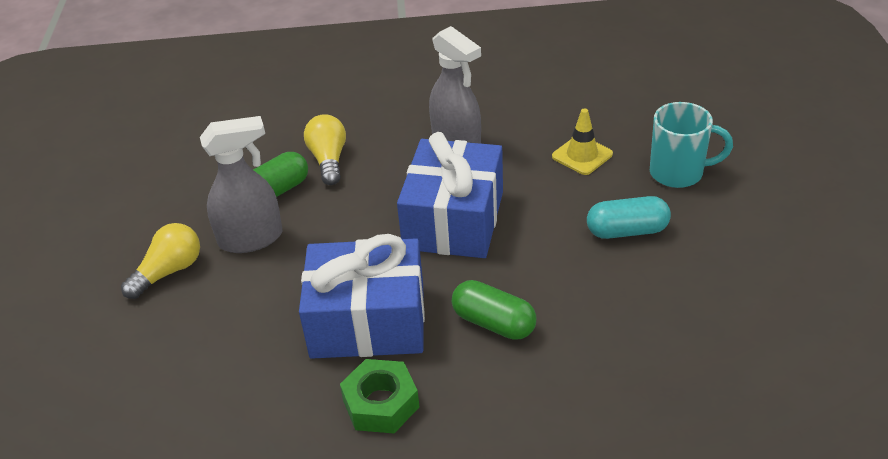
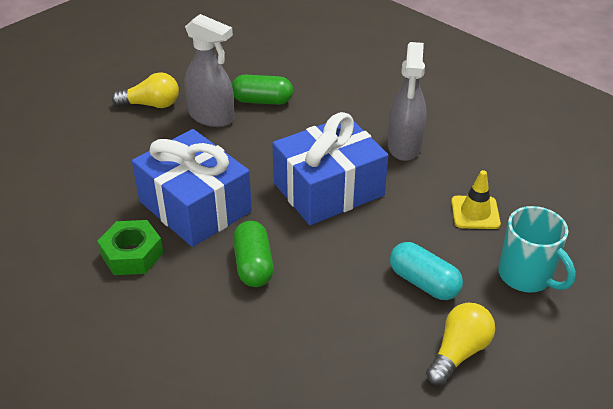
camera: 45 degrees right, 0 degrees up
yellow light bulb [304,114,346,185] -> yellow light bulb moved to [426,303,495,385]

